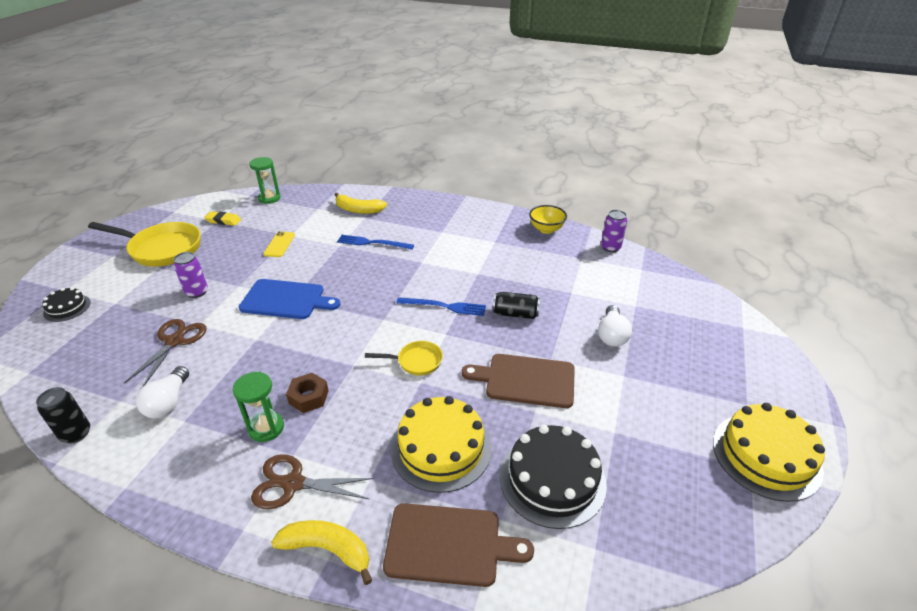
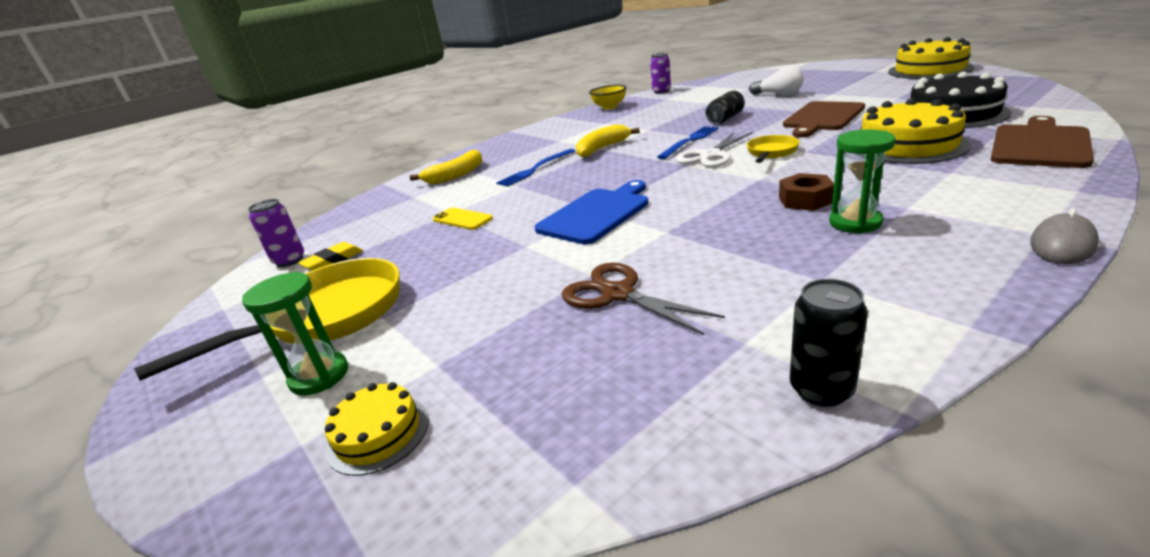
camera: 55 degrees left, 10 degrees down
black cake [42,287,90,322] -> yellow cake [325,382,429,476]
white light bulb [136,366,189,419] -> none
purple can [174,252,208,298] -> purple can moved to [248,199,304,267]
green hourglass [249,157,281,204] -> green hourglass moved to [242,272,348,396]
brown scissors [251,454,374,509] -> none
yellow banana [271,520,372,585] -> yellow banana moved to [576,124,640,158]
none -> white scissors [676,132,753,167]
none -> grey mouse [1030,208,1099,264]

